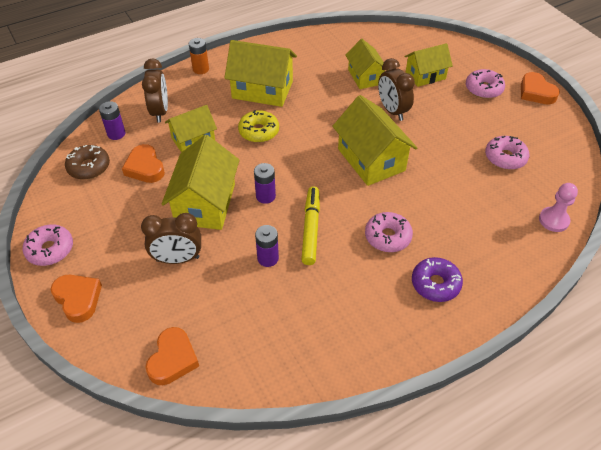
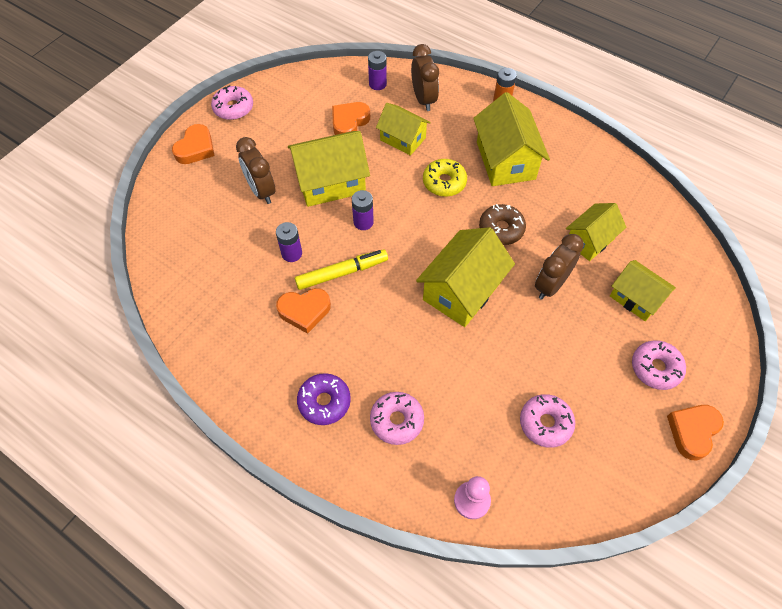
camera: 65 degrees right, 10 degrees up
brown donut [65,145,110,180] -> brown donut moved to [479,204,526,245]
brown clock [142,59,168,123] -> brown clock turned 75 degrees counterclockwise [411,44,439,111]
orange heart [145,327,199,385] -> orange heart moved to [276,288,331,334]
pink donut [365,212,413,252] -> pink donut moved to [370,392,424,445]

